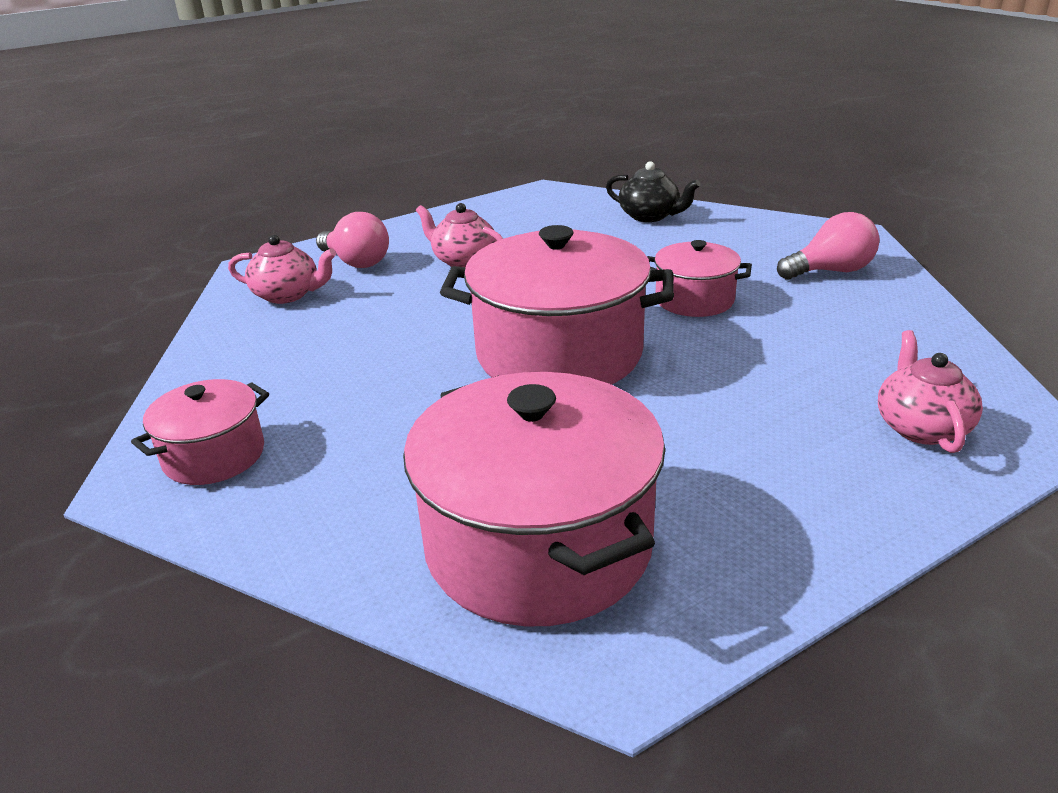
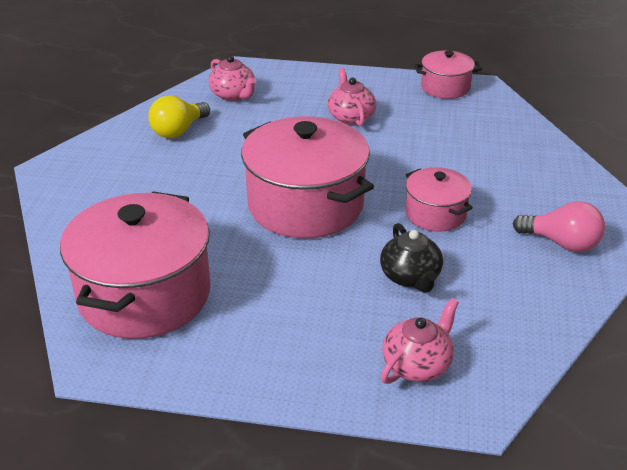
camera: 40 degrees right, 5 degrees up
pink pot [131,379,269,485] -> pink pot moved to [414,51,482,99]
pink light bulb [316,212,389,268] -> none
black teapot [606,161,700,222] -> black teapot moved to [380,223,443,293]
none -> yellow light bulb [148,96,210,138]

